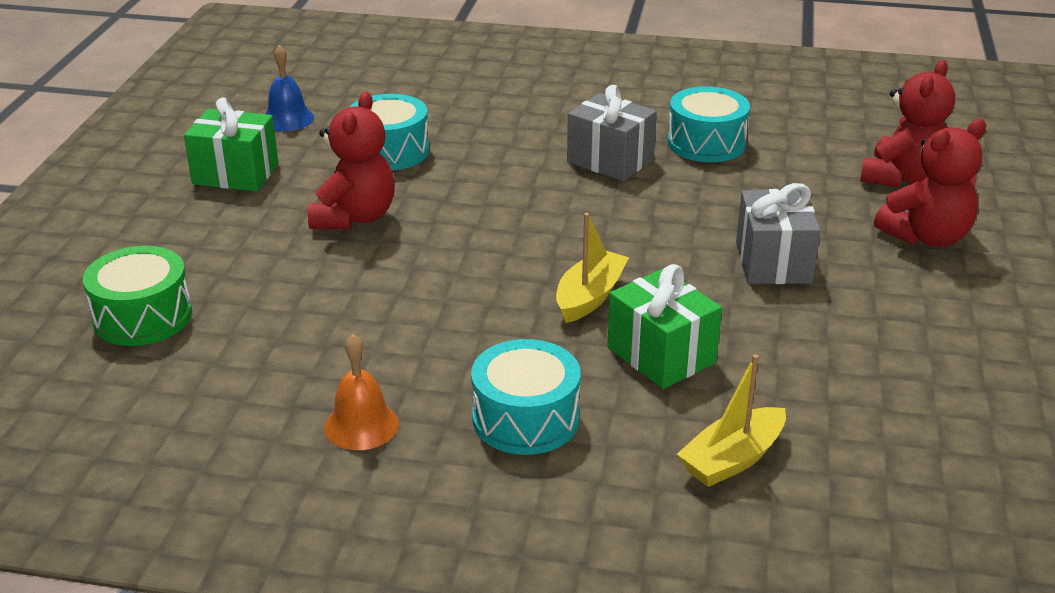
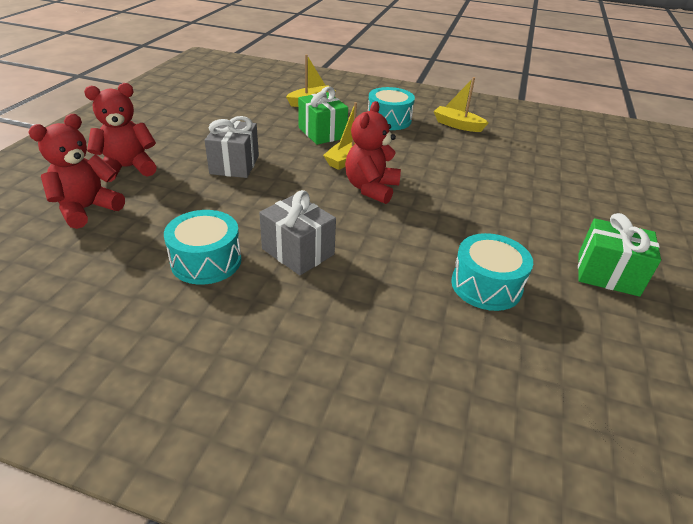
camera: 175 degrees left, 5 degrees up
green drum [83,246,192,346] -> none
blue bell [265,45,314,131] -> none
red teddy bear [308,92,395,229] -> red teddy bear moved to [345,101,401,204]
orange bell [324,334,399,450] -> yellow boat [434,77,489,132]

